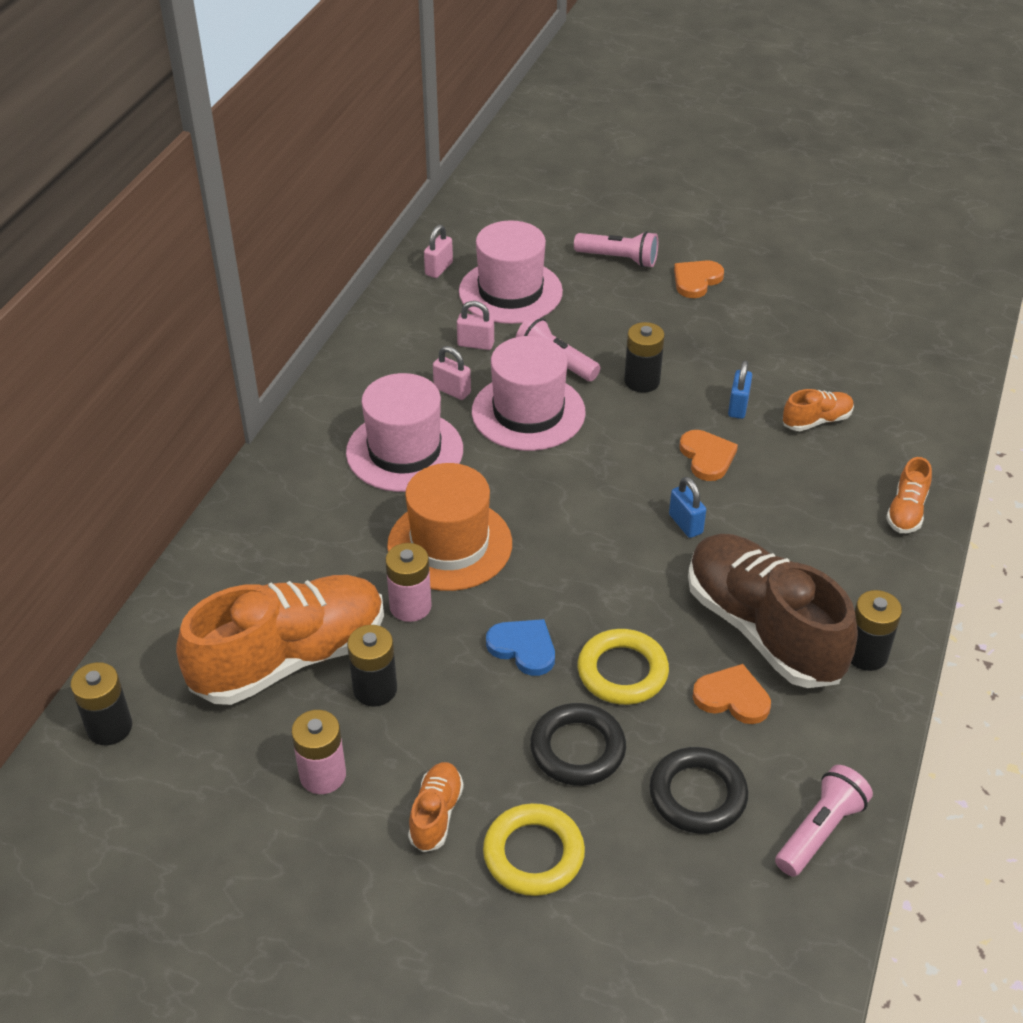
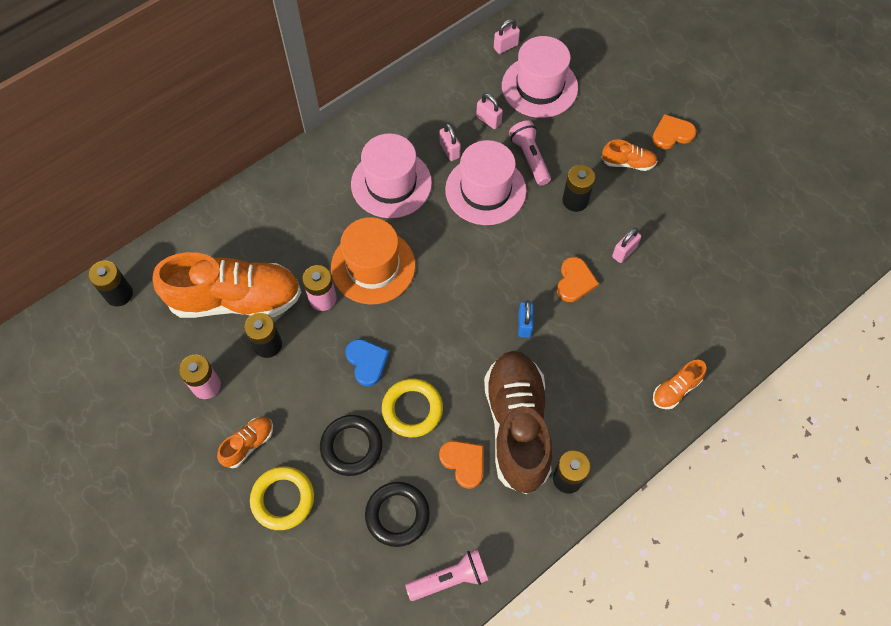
camera: 30 degrees right, 20 degrees up
pink flashlight [574,231,658,268] -> none
blue padlock [728,360,752,419] -> pink padlock [612,228,641,263]
orange shoe [783,389,854,431] -> orange shoe moved to [602,140,658,171]

